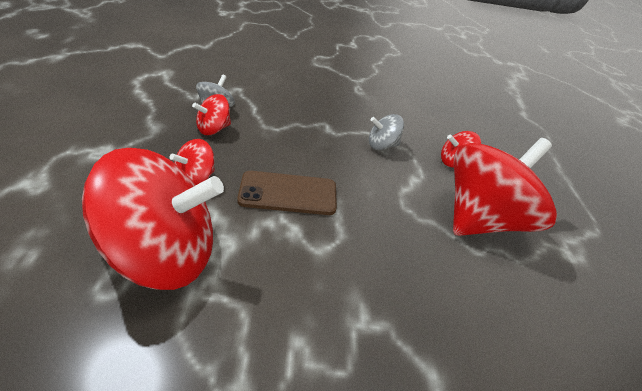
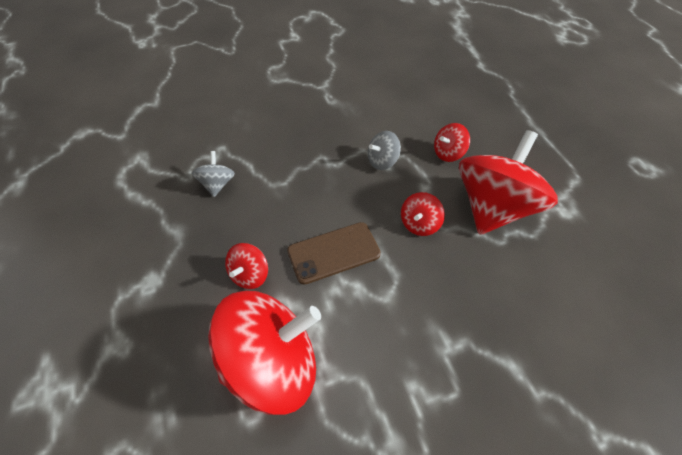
camera: 15 degrees left, 15 degrees up
red spinning top [192,94,231,135] -> red spinning top moved to [401,192,445,236]

